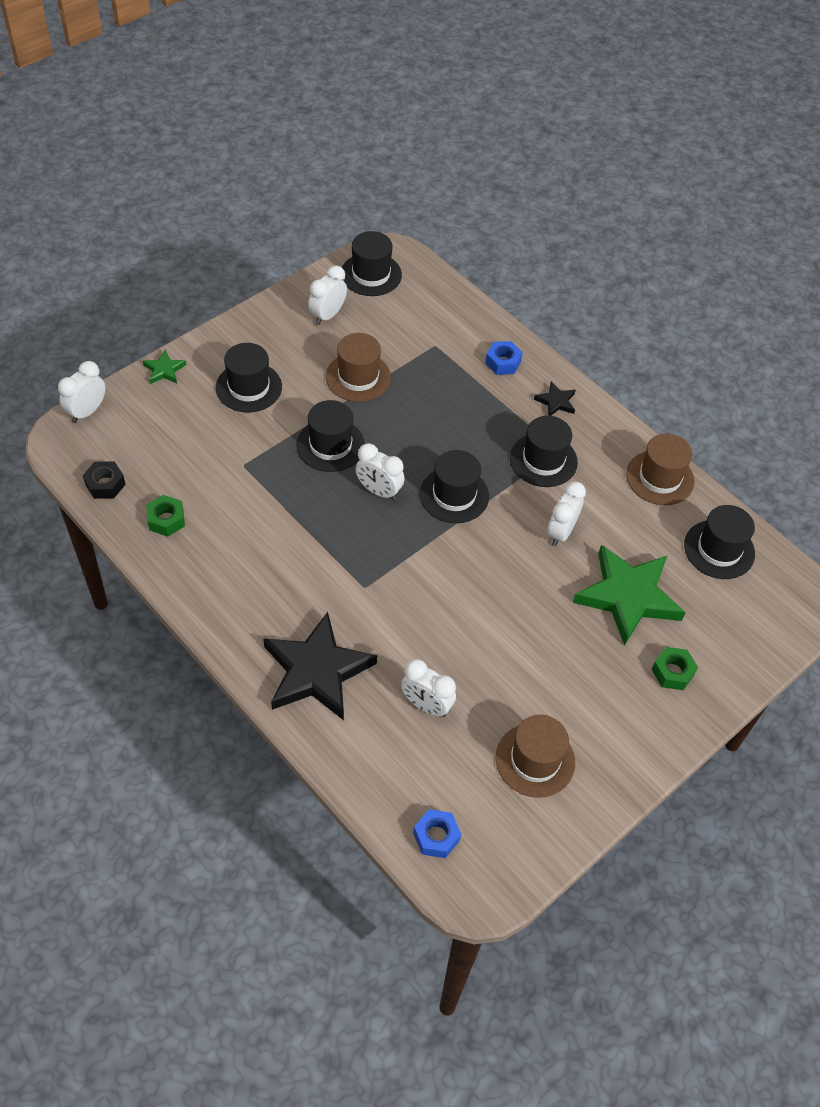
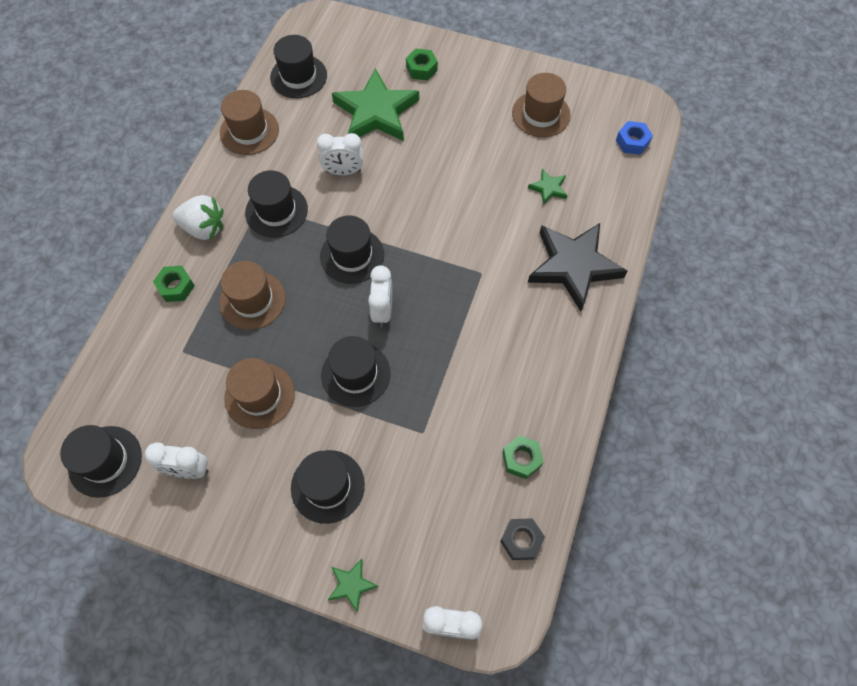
camera: 115 degrees left, 10 degrees up
white clock [401,659,456,717] -> green star [528,169,567,205]
blue nut [485,341,523,375] -> green nut [153,266,195,302]
black star [534,382,576,416] -> white strawberry [173,195,224,240]
none -> brown hat [219,261,286,330]

